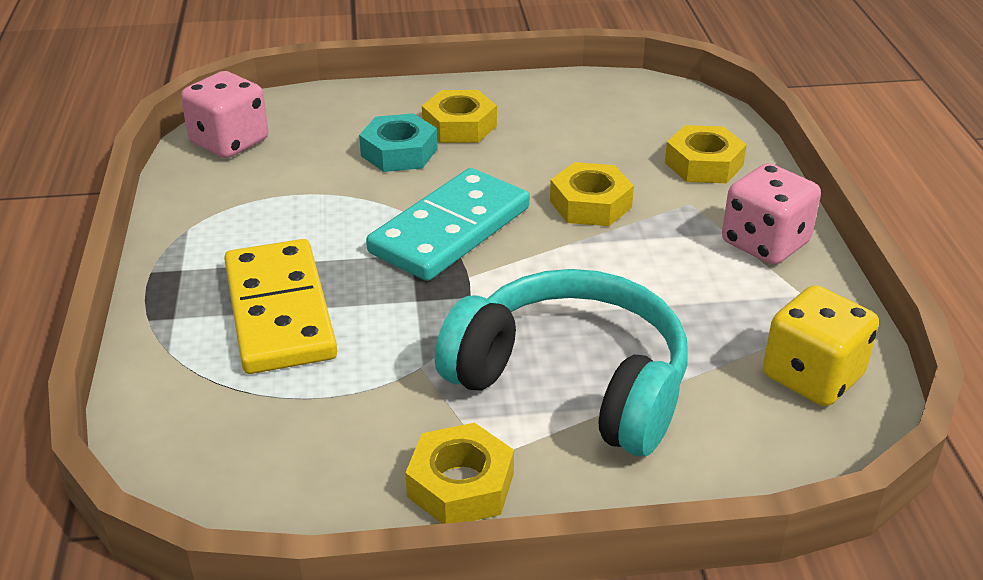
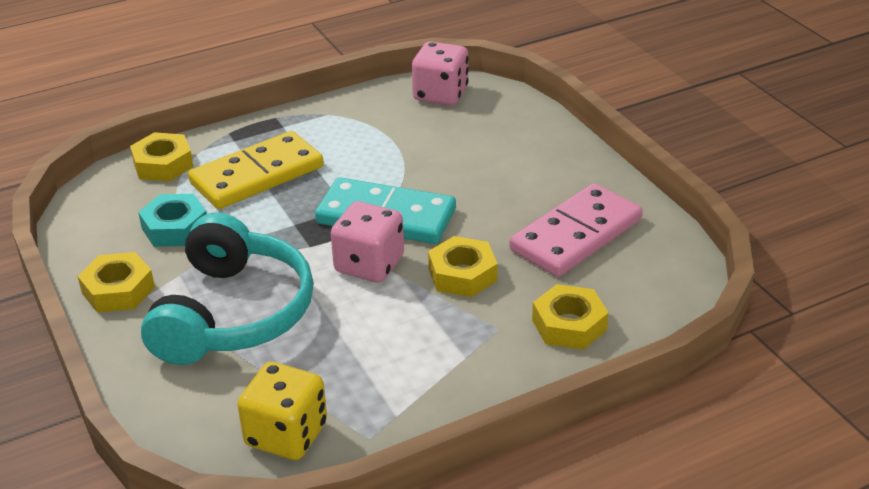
camera: 70 degrees right, 0 degrees up
turquoise nut [359,113,437,172] -> turquoise nut moved to [138,194,207,247]
yellow nut [422,90,497,143] -> yellow nut moved to [130,132,193,182]
pink dice [722,163,821,265] -> pink dice moved to [331,201,404,283]
none -> pink domino [509,183,643,277]

